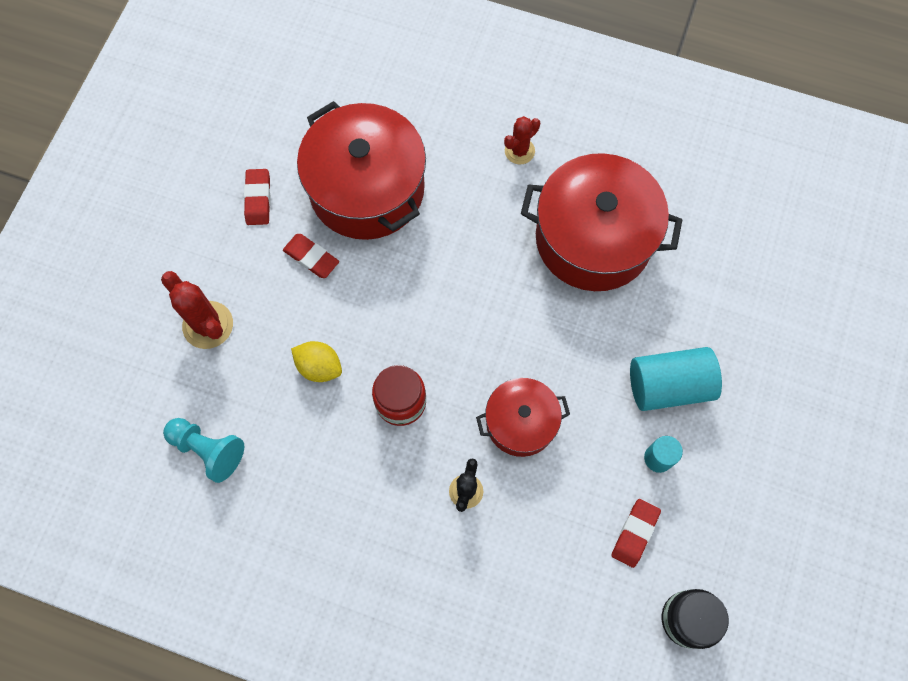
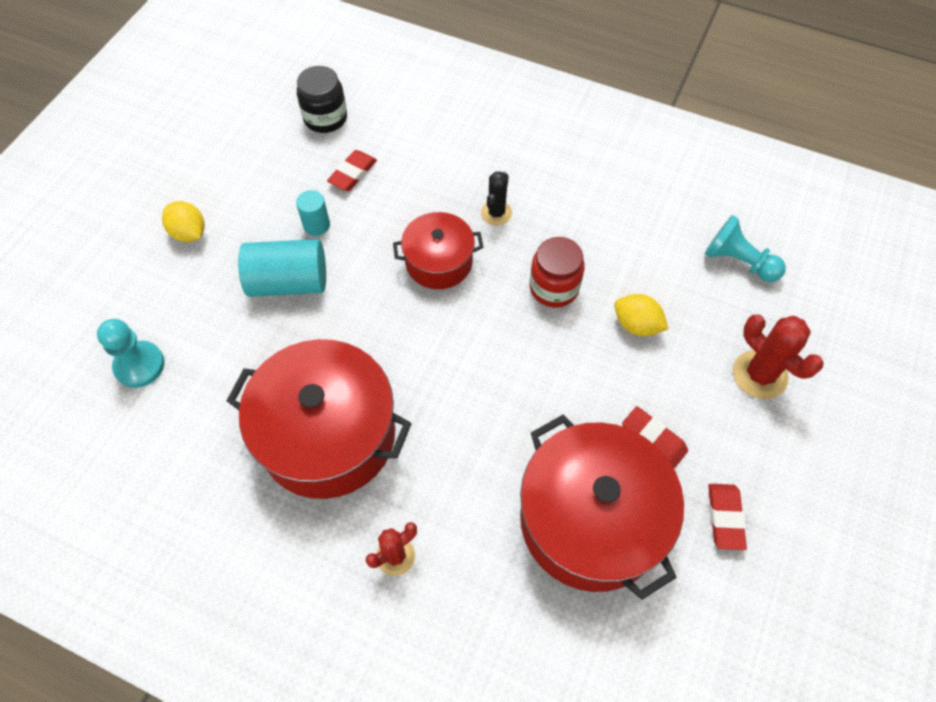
camera: 175 degrees left, 10 degrees down
none -> turquoise pawn [97,319,165,388]
none -> yellow lemon [162,201,205,242]

